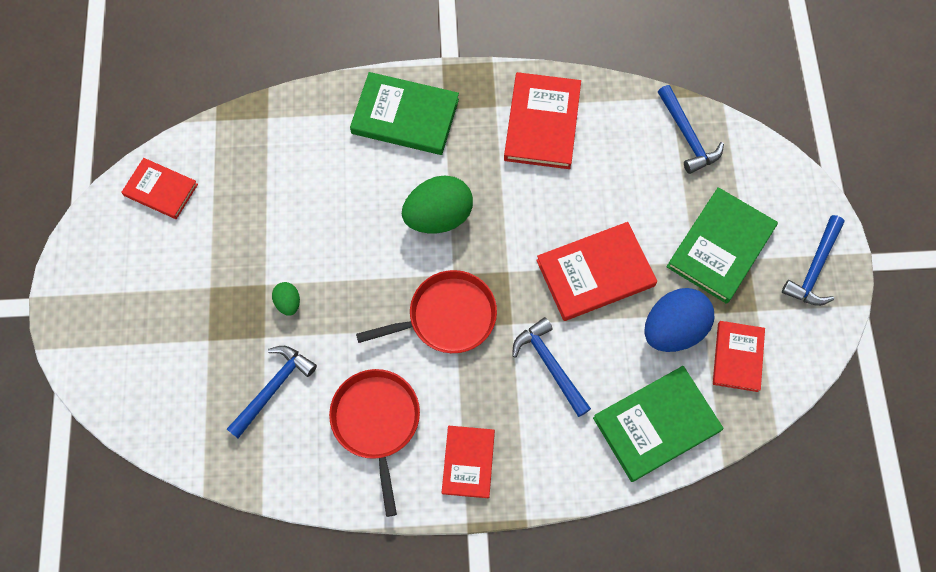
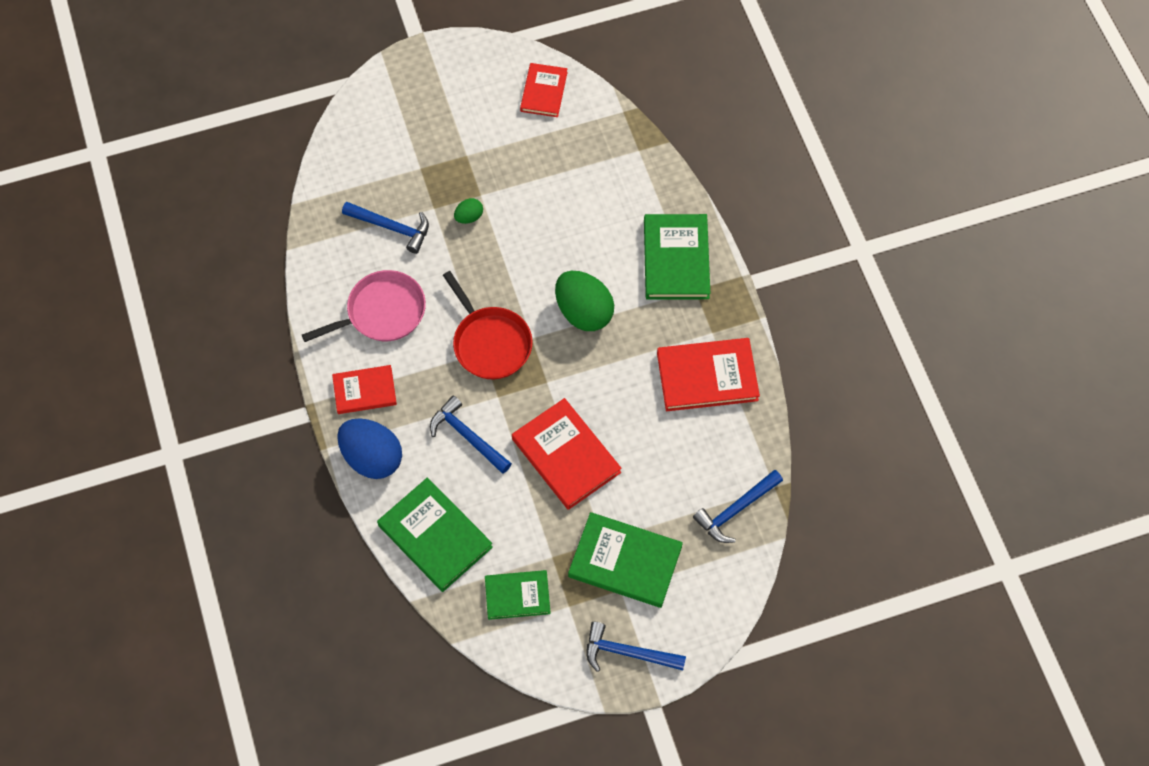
camera: 75 degrees right, 5 degrees down
red pan [329,369,420,517] -> pink pan [302,270,426,342]
blue hammer [512,317,591,417] -> blue hammer turned 90 degrees counterclockwise [430,396,512,474]
blue egg [644,288,714,352] -> blue egg moved to [337,418,402,479]
red book [713,321,765,392] -> green book [485,570,551,620]

